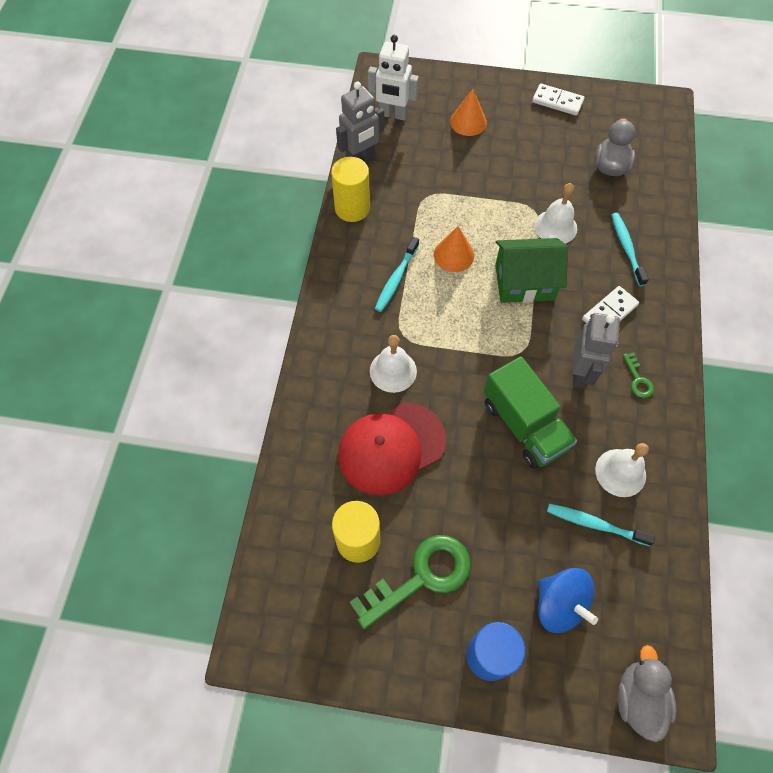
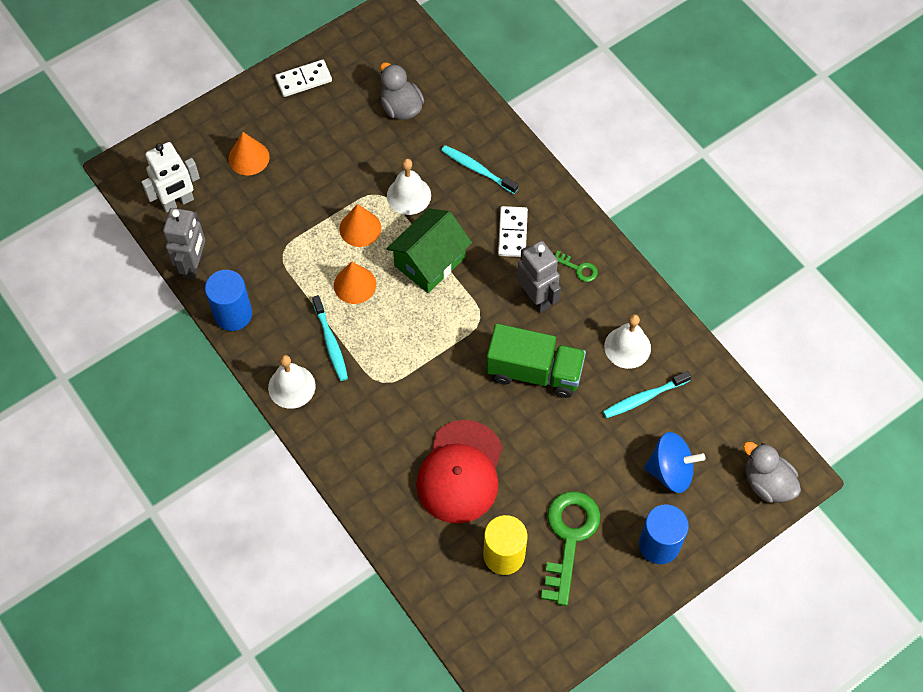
camera: 45 degrees left, 0 degrees up
yellow cylinder [331,157,370,222] -> blue cylinder [205,270,252,331]
white bell [370,335,417,393] -> white bell moved to [268,355,316,409]
none -> orange cone [340,204,381,247]

